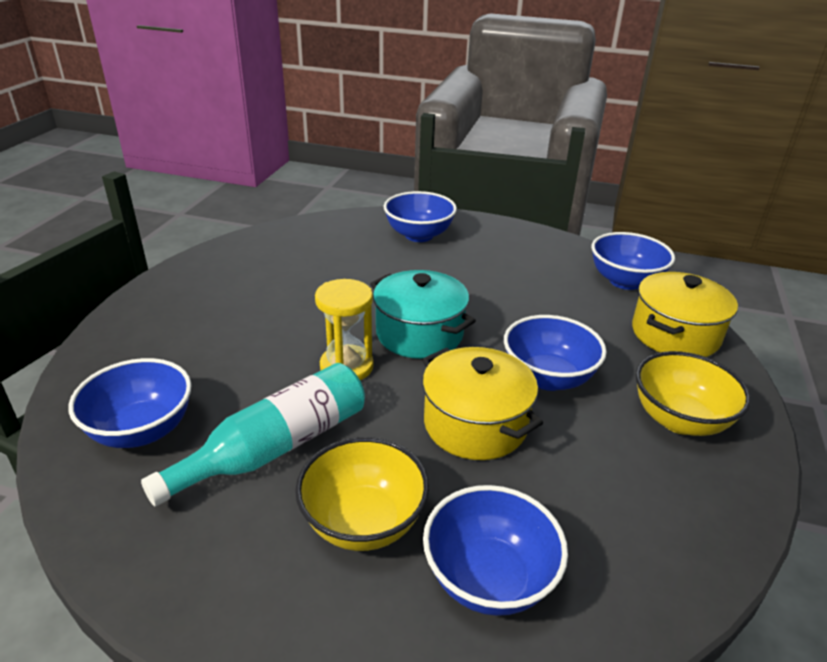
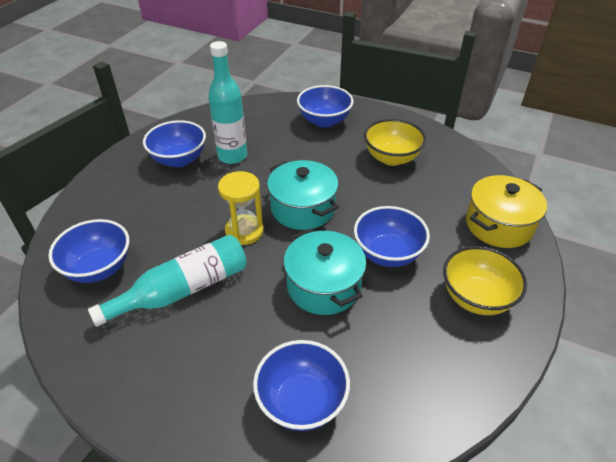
camera: 10 degrees right, 10 degrees up
yellow bowl [295,437,429,551] -> yellow bowl moved to [364,119,426,166]
yellow pot [422,347,543,460] -> turquoise pot [283,228,366,315]
blue bowl [591,232,675,290] -> blue bowl moved to [143,120,206,167]
none -> turquoise bottle [208,41,247,164]

